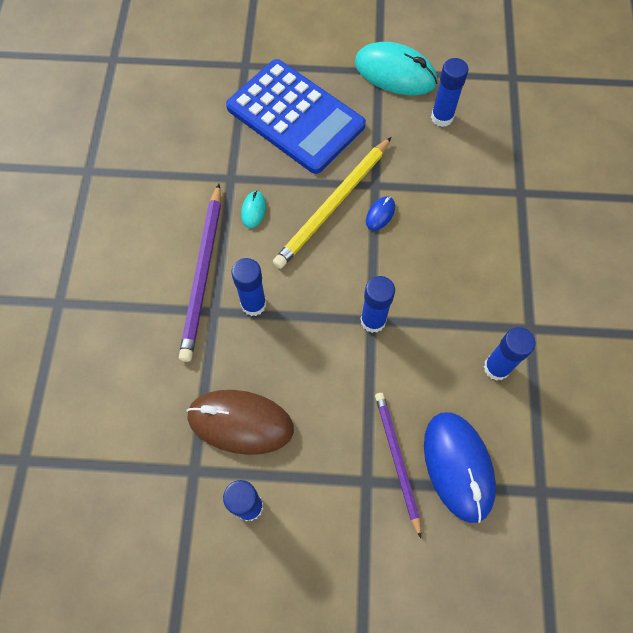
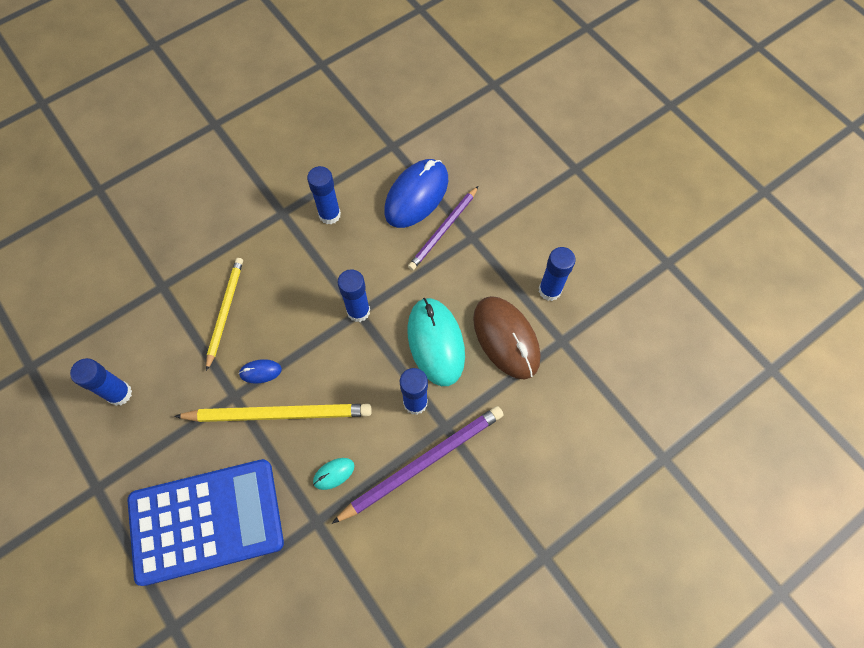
camera: 130 degrees left, 0 degrees up
blue calculator [226,59,366,174] -> blue calculator turned 75 degrees clockwise [127,459,284,586]
turquoise mouse [355,42,437,95] -> turquoise mouse moved to [407,298,465,386]
none -> yellow pencil [206,258,243,371]

